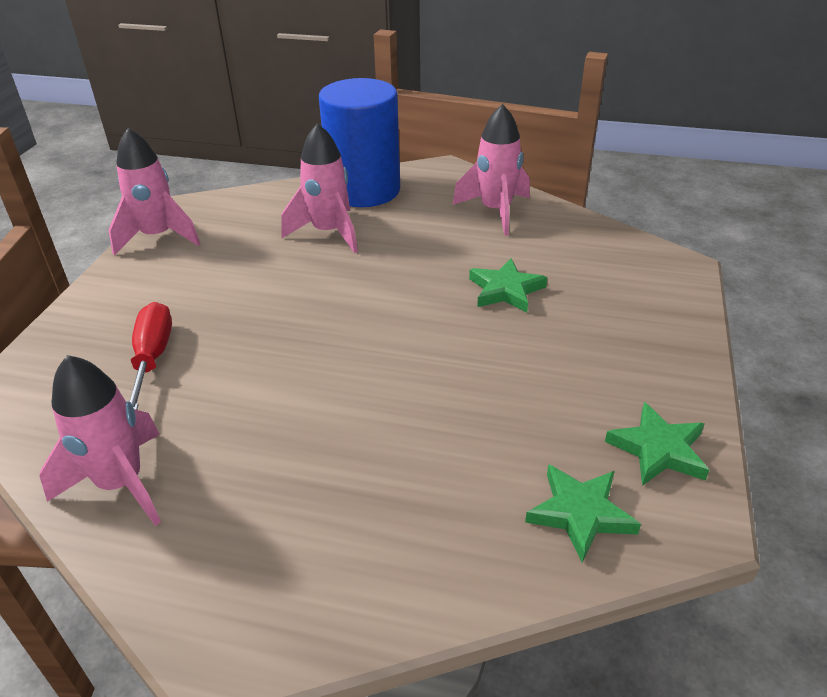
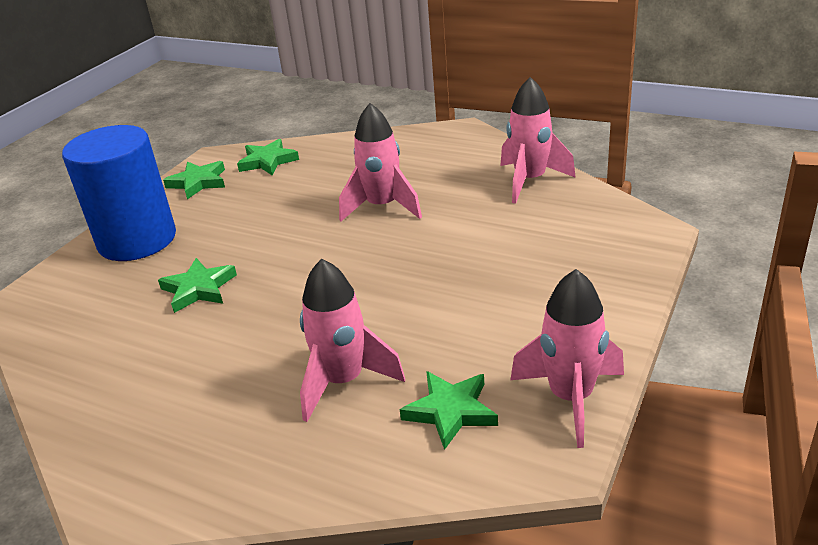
camera: 165 degrees left, 5 degrees down
red screwdriver [130,302,172,410] -> none
blue cylinder [319,78,400,207] -> blue cylinder moved to [62,125,176,261]
pink rocket [452,104,530,236] -> pink rocket moved to [339,103,422,221]
none -> green star [400,371,498,450]

